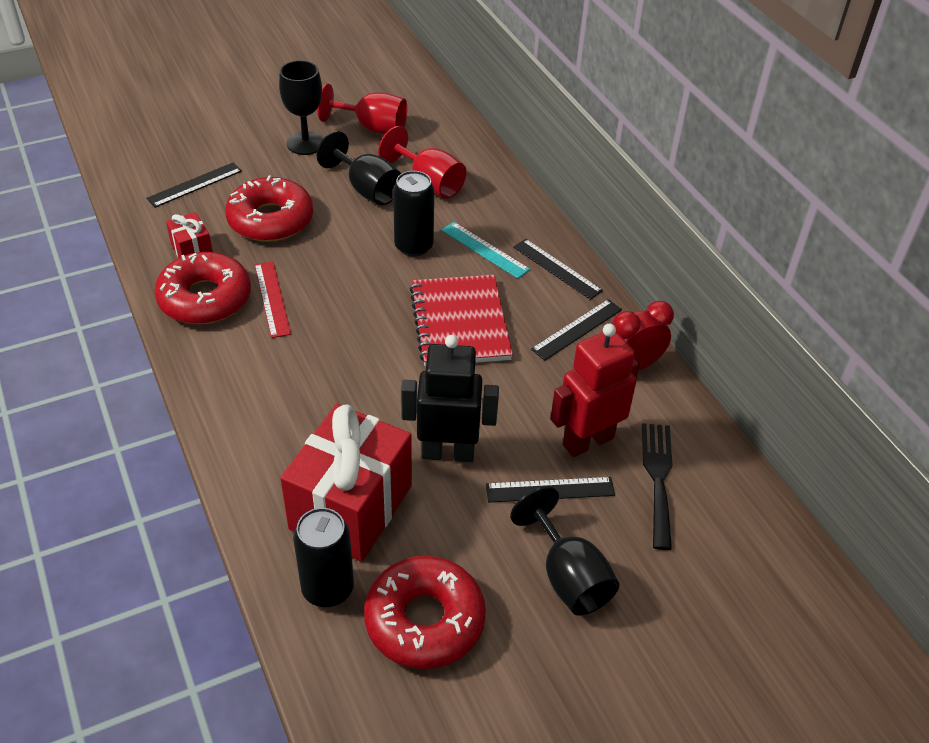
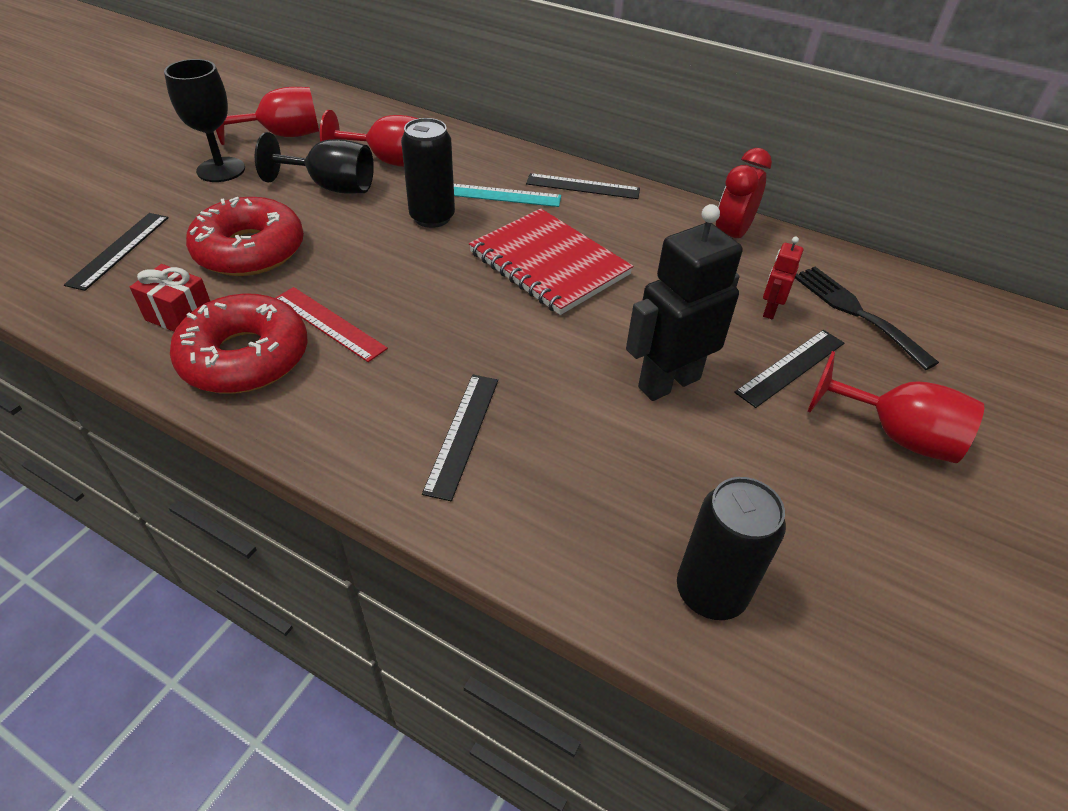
camera: 35 degrees left, 0 degrees up
red gift [280,404,412,562] -> none
red donut [364,556,486,669] -> none
black goblet [510,486,619,616] -> red goblet [807,351,984,463]
black ruler [531,299,622,361] -> black ruler moved to [422,375,498,501]
red robot [550,324,640,457] -> red robot [763,237,803,319], size x0.48

